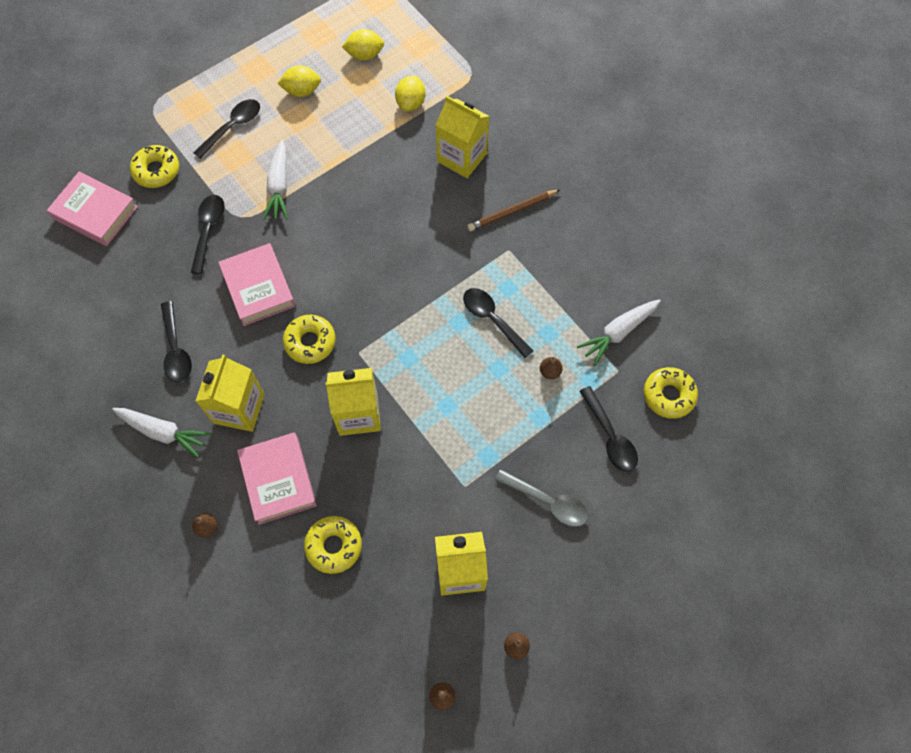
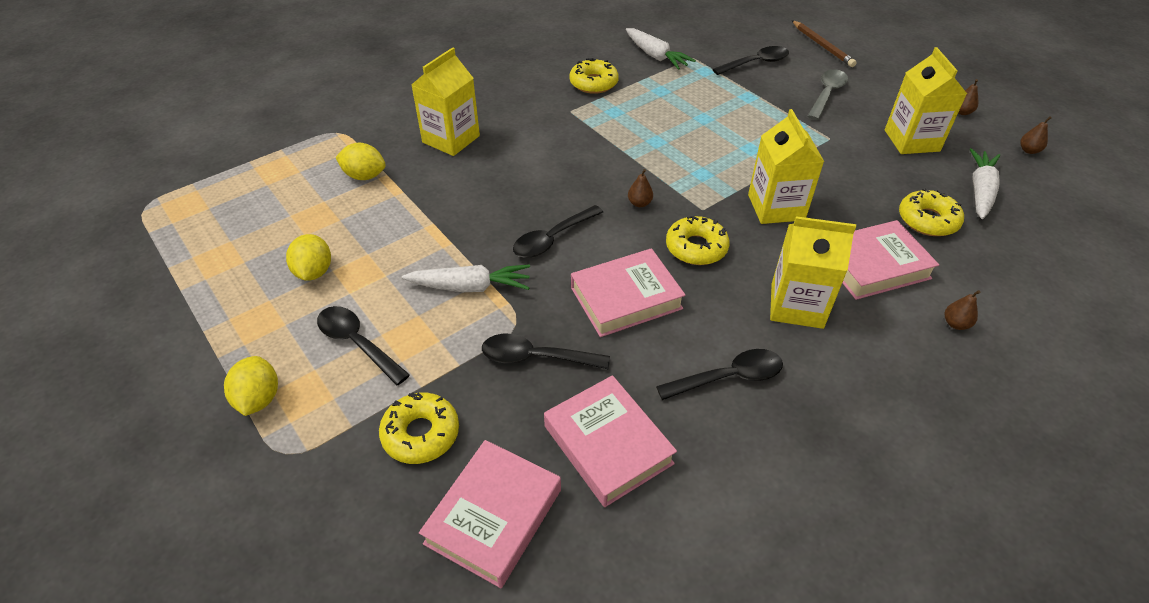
camera: 90 degrees left, 20 degrees down
white carrot [112,408,211,458] -> white carrot moved to [970,148,1000,219]
yellow lemon [342,29,384,61] -> yellow lemon moved to [224,356,278,416]
black spoon [463,288,534,358] -> black spoon moved to [513,205,603,258]
brown pencil [467,189,561,231] -> brown pencil moved to [792,20,857,67]
brown pear [540,357,563,379] -> brown pear moved to [628,169,653,207]
yellow donut [644,367,698,419] -> yellow donut moved to [570,58,619,94]
none -> pink book [544,375,677,507]

